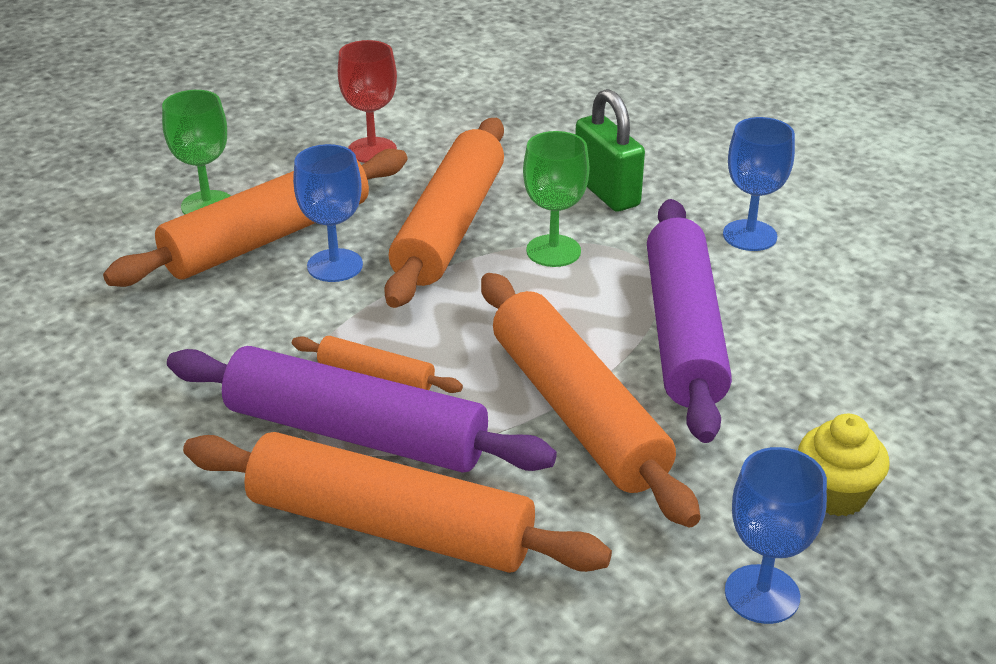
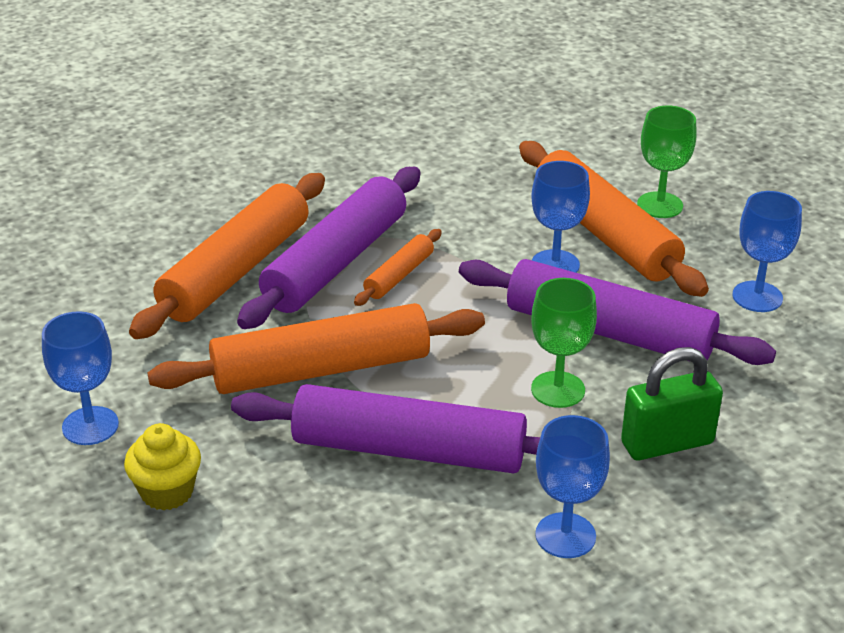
camera: 100 degrees right, 0 degrees up
red goblet [338,40,397,163] -> blue goblet [732,191,802,312]
orange rolling pin [384,118,504,308] -> purple rolling pin [459,259,776,365]

